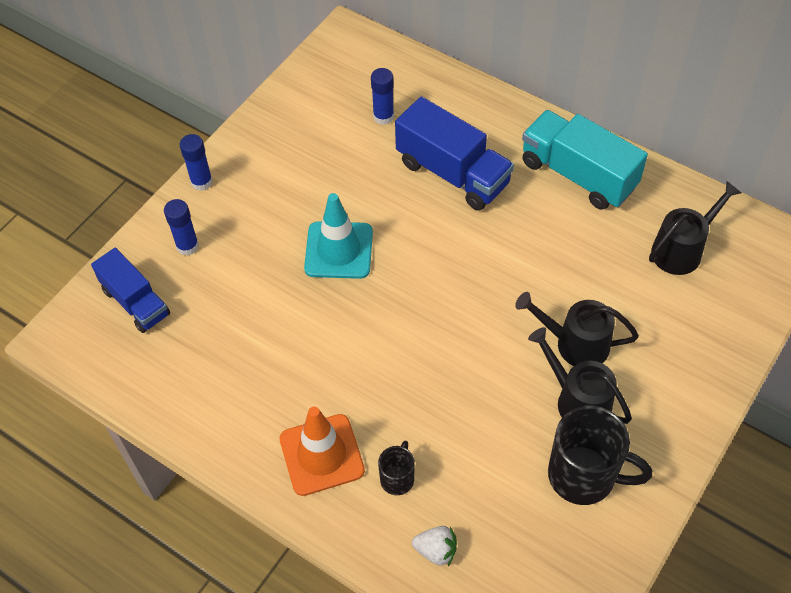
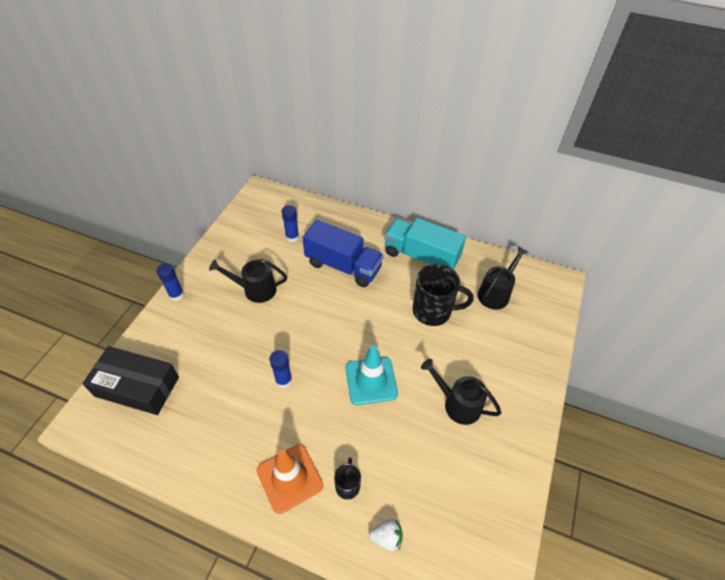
camera: 15 degrees left, 5 degrees down
blue truck [91,248,170,333] -> black box [82,346,179,415]
blue glue stick [164,199,199,256] -> blue glue stick moved to [269,350,292,388]
turquoise traffic cone [304,193,373,279] -> turquoise traffic cone moved to [346,345,398,405]
black watering can [515,292,639,366] -> black watering can moved to [209,259,287,303]
black mug [548,406,652,505] -> black mug moved to [413,264,473,326]

